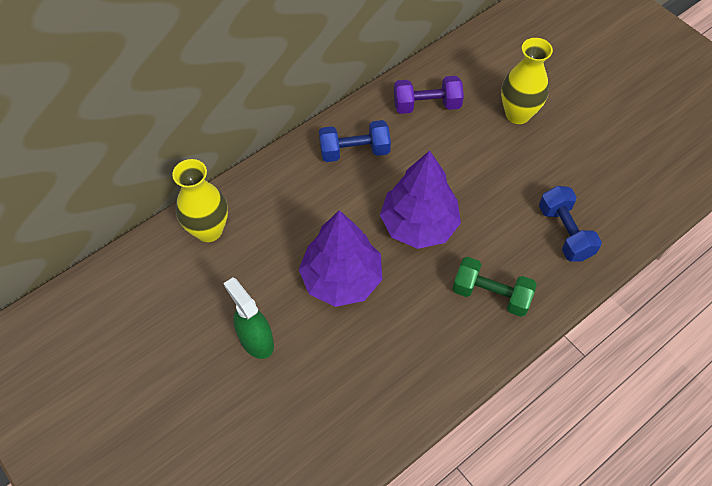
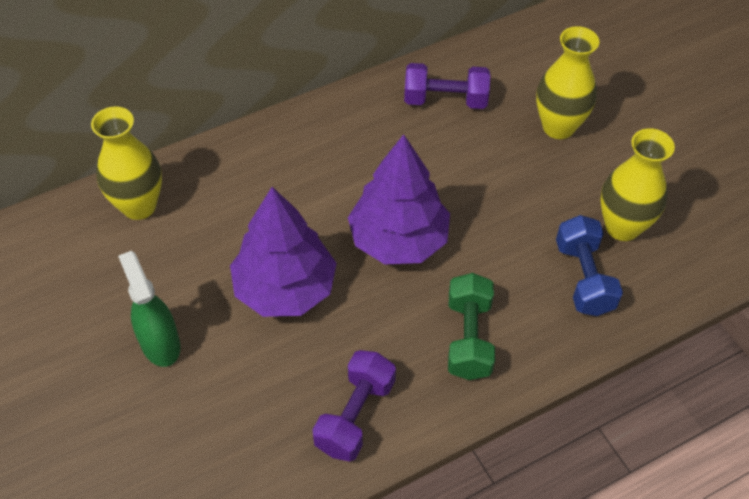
camera: 10 degrees right, 5 degrees down
blue dumbbell [319,120,391,162] -> none
green dumbbell [452,257,537,317] -> green dumbbell turned 60 degrees clockwise [448,273,495,380]
none -> purple dumbbell [312,350,396,462]
none -> yellow vase [600,128,675,241]

